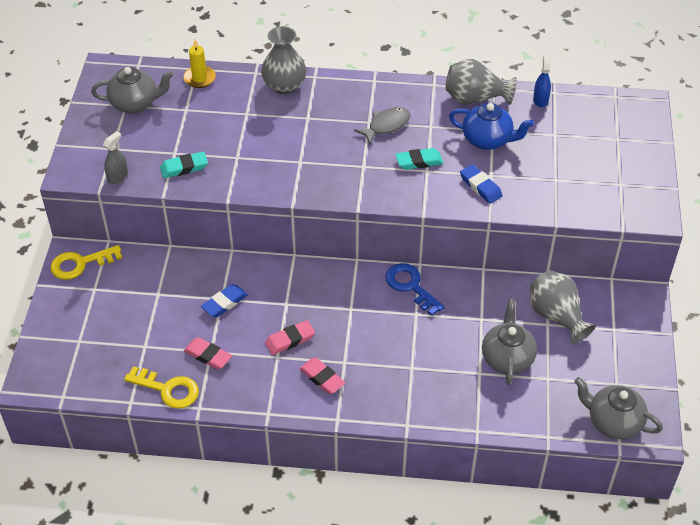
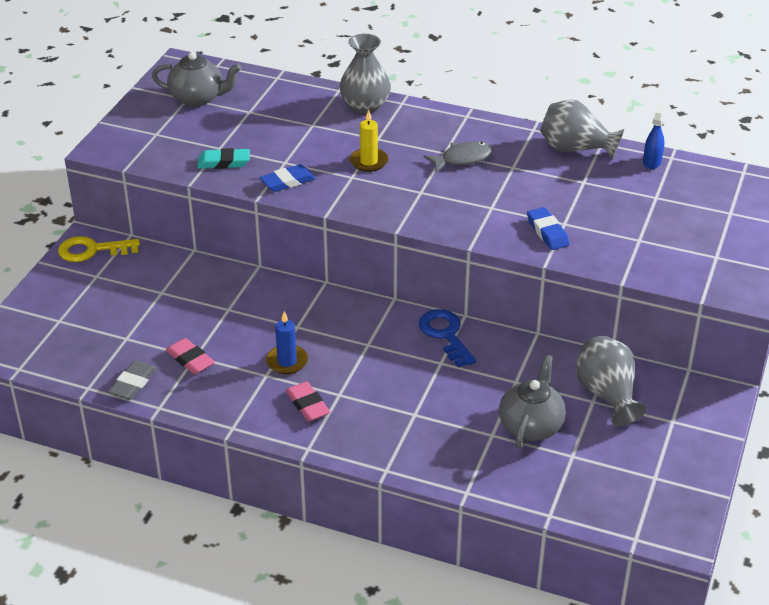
camera: 15 degrees right, 10 degrees down
grey spray bottle [103,131,128,184] -> none
yellow key [124,366,199,409] -> grey eraser [108,361,157,400]
yellow candle [183,40,216,88] -> yellow candle moved to [350,109,388,172]
blue eraser [201,284,248,317] -> blue eraser moved to [260,164,316,192]
pink eraser [265,320,315,355] -> blue candle [266,311,308,374]
turquoise eraser [395,148,443,170] -> none
blue teapot [449,103,534,150] -> none
grey teapot [574,377,663,439] -> none

